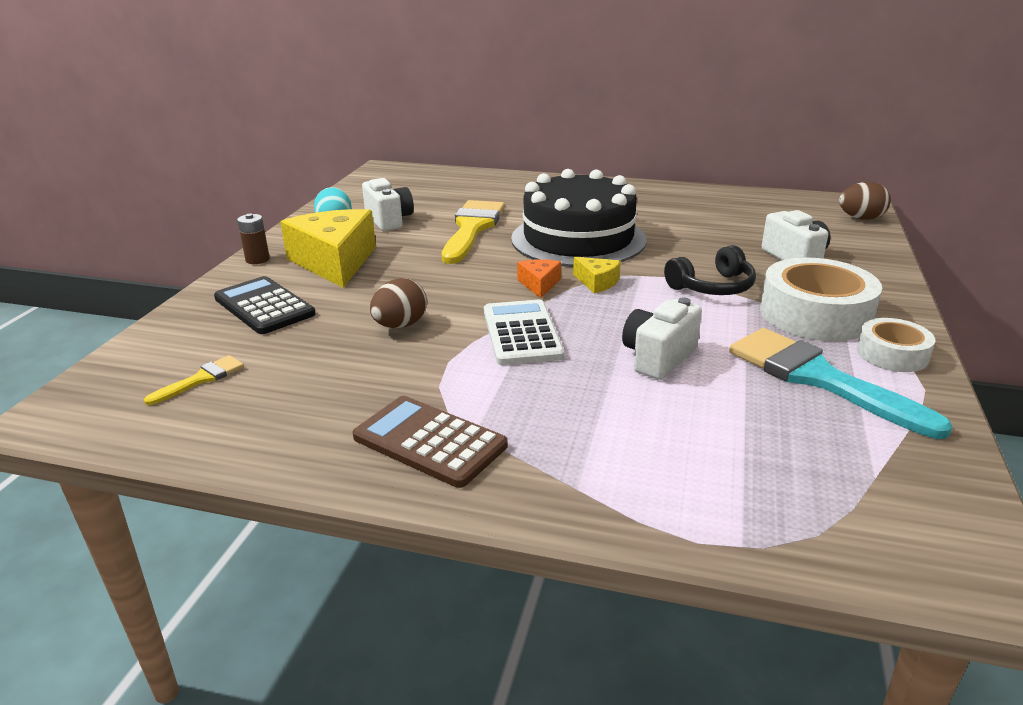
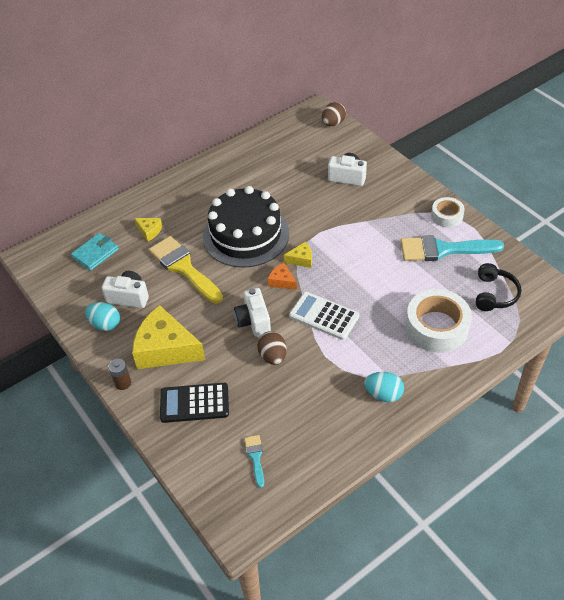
camera: 50 degrees left, 20 degrees up
yellow brush [144,355,244,405] -> turquoise brush [244,435,264,488]
brown calculator [353,396,508,488] -> turquoise egg [364,372,404,402]
white camera [622,297,702,380] -> white camera moved to [234,288,271,337]
black headphones [664,245,756,295] -> black headphones moved to [476,263,521,311]
white tape [760,257,882,341] -> white tape moved to [405,289,472,353]
none -> turquoise wallet [71,233,119,271]
none -> yellow cheese [134,218,162,241]

